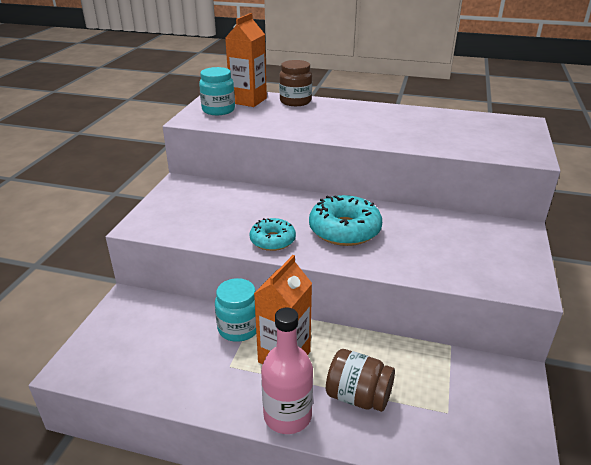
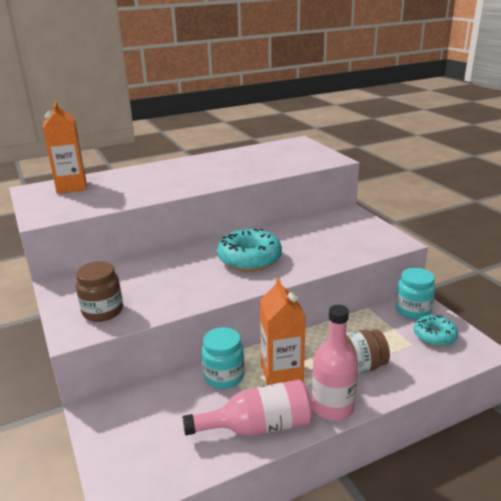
camera: 40 degrees left, 5 degrees down
turquoise jar [199,67,235,115] -> turquoise jar moved to [396,268,435,319]
turquoise donut [250,218,296,251] -> turquoise donut moved to [414,315,458,347]
brown jar [279,60,312,106] -> brown jar moved to [76,261,123,322]
none -> pink bottle [182,380,313,436]

